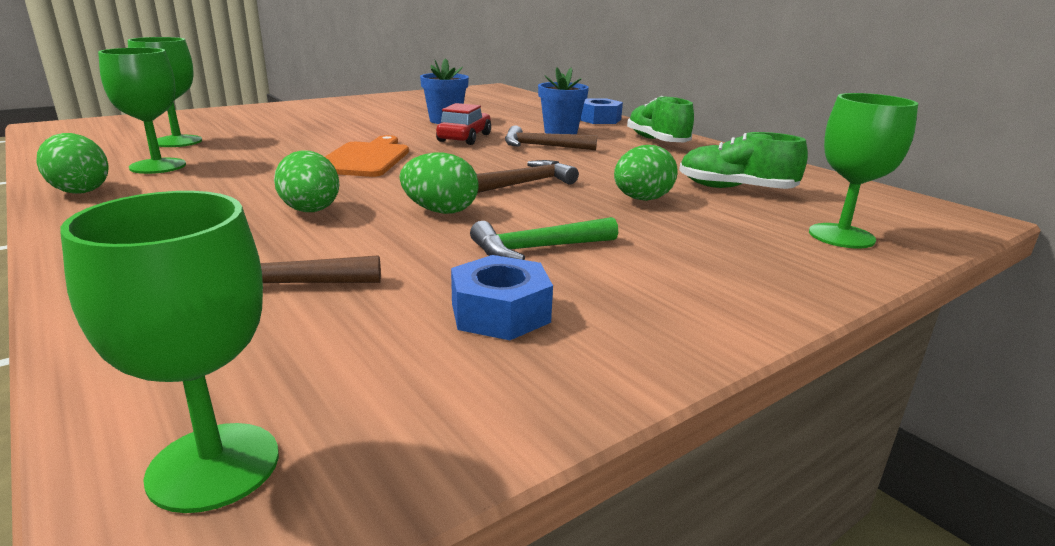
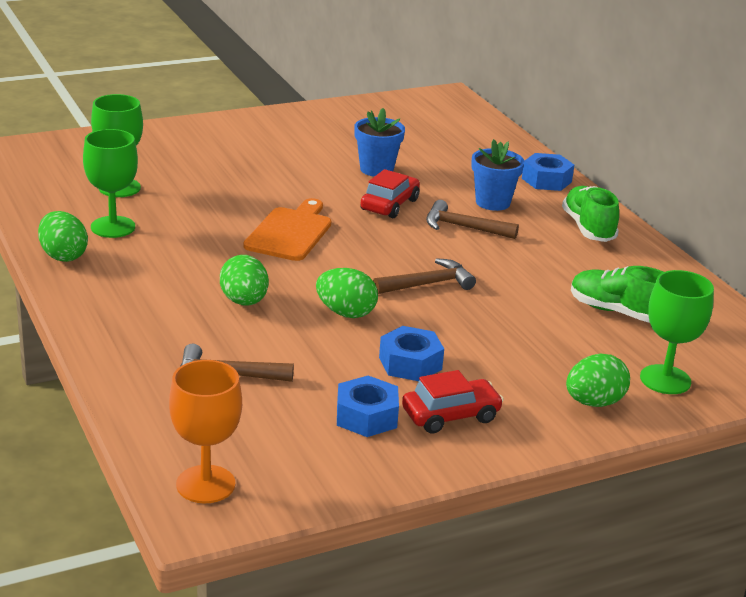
camera: 10 degrees right, 5 degrees up
green goblet [60,191,279,513] -> orange goblet [169,360,242,503]
green hammer [470,217,618,260] -> blue nut [379,326,444,381]
green egg [614,145,678,201] -> green egg moved to [566,354,630,407]
none -> red car [402,370,504,434]

